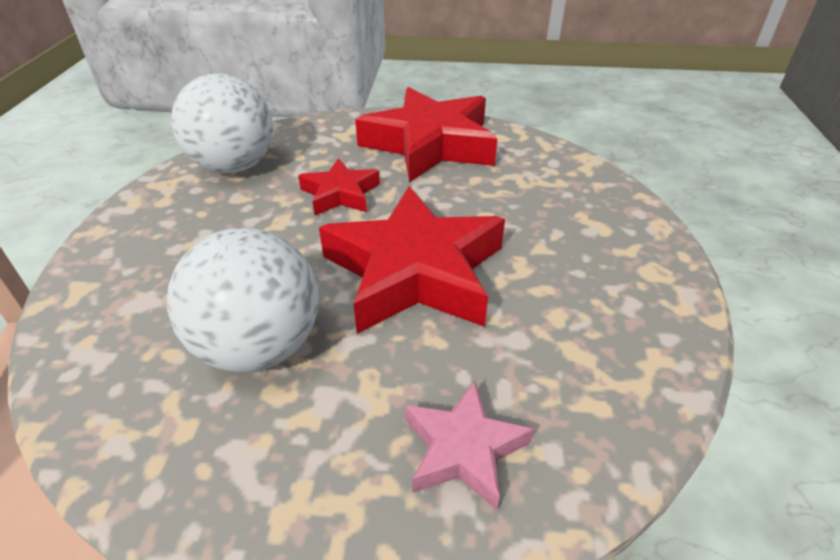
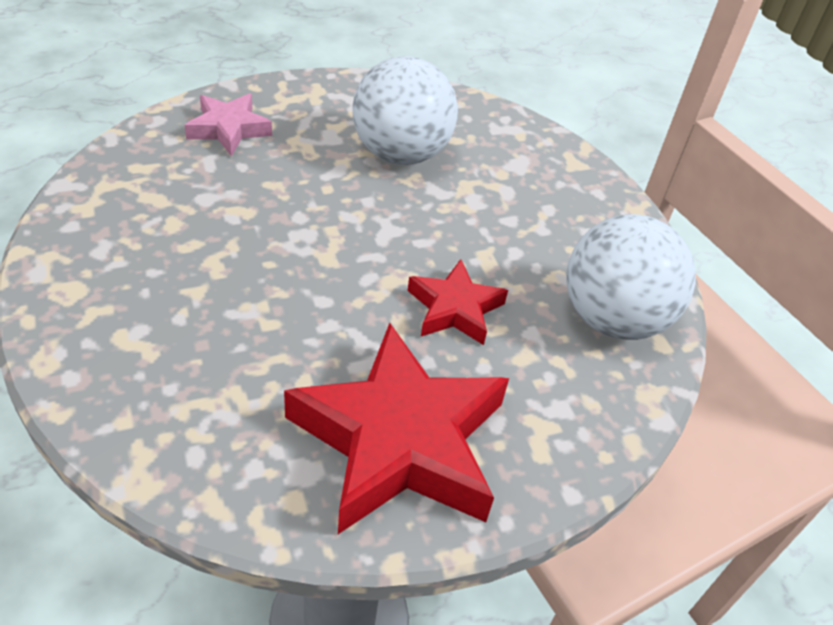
camera: 150 degrees right, 5 degrees up
red star [319,186,505,334] -> none

